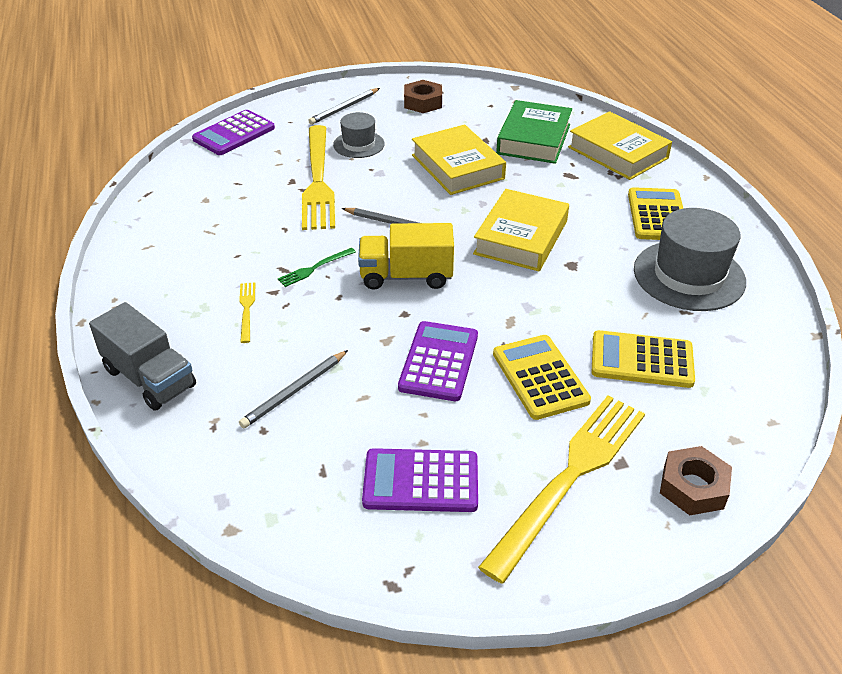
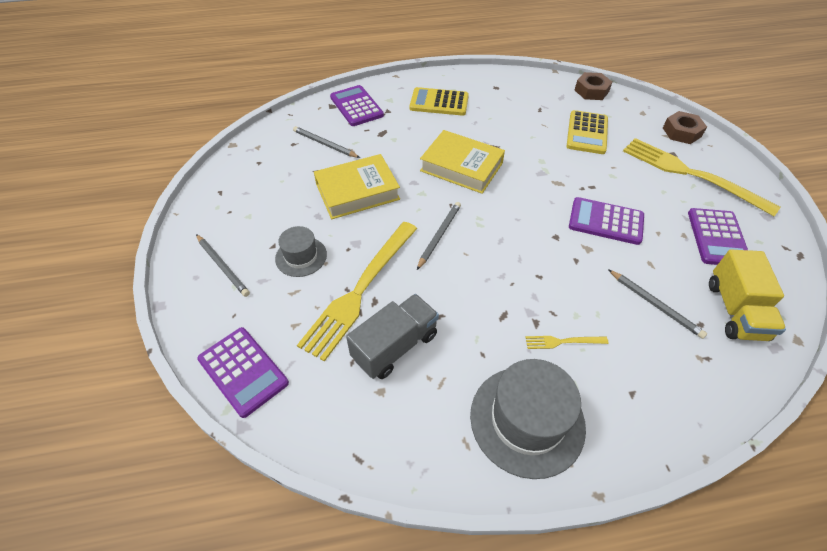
camera: 85 degrees left, 10 degrees up
grey truck [89,302,196,411] -> grey truck moved to [346,294,439,379]
green fork [278,248,356,287] -> none
yellow fork [302,125,335,230] -> yellow fork turned 120 degrees clockwise [297,222,417,362]
yellow truck [358,223,454,290] -> yellow truck moved to [709,250,786,341]
brown nut [404,80,442,113] -> brown nut moved to [574,72,612,100]
yellow calculator [493,335,591,420] -> none
green book [496,100,572,164] -> grey pencil [293,126,360,158]
yellow book [568,111,672,180] -> purple calculator [330,85,384,126]
grey hat [634,208,746,311] -> grey hat moved to [470,359,586,479]

